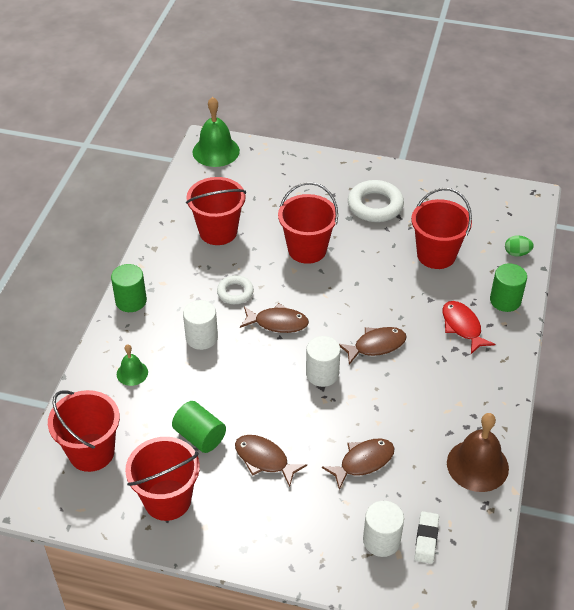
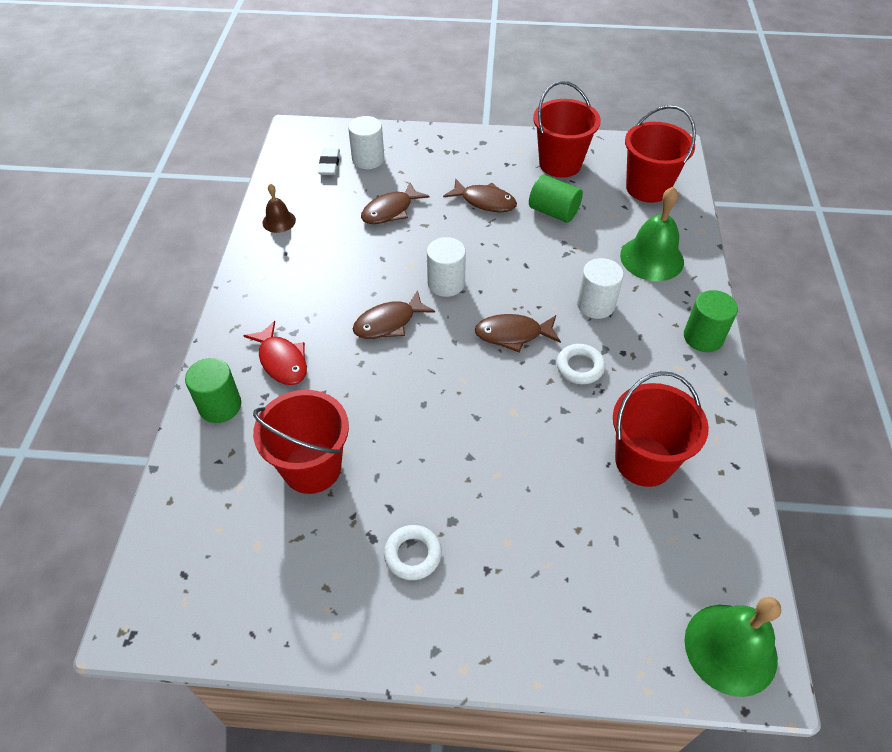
camera: 170 degrees right, 5 degrees up
green bell [117,344,148,386] -> green bell [620,187,684,281], size x1.82
red bucket [278,182,338,264] -> none
white ring [348,180,404,222] -> white ring [384,525,442,580], size x0.61
brown bell [447,413,509,492] -> brown bell [262,184,296,233], size x0.55
green egg [505,235,534,256] -> none

